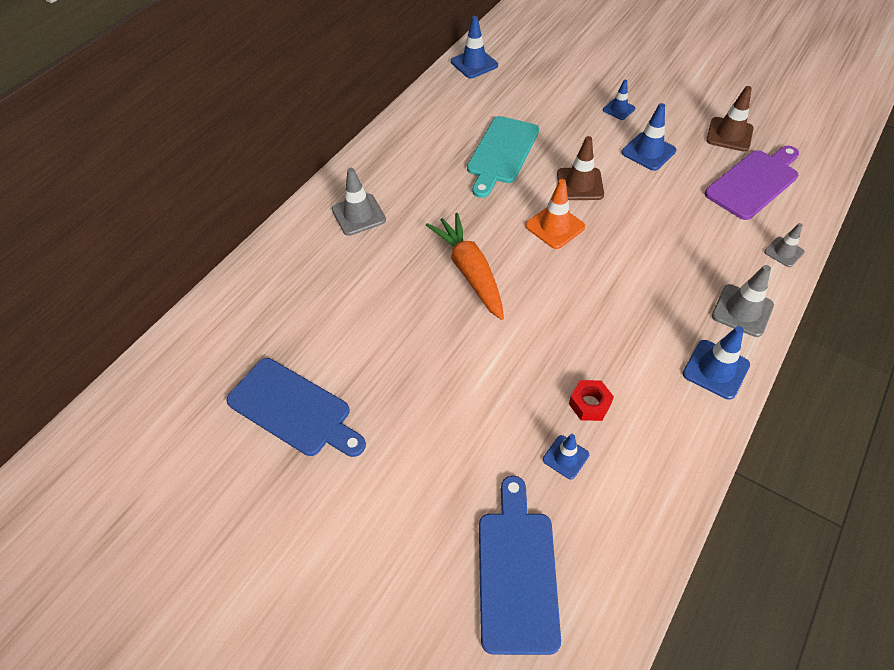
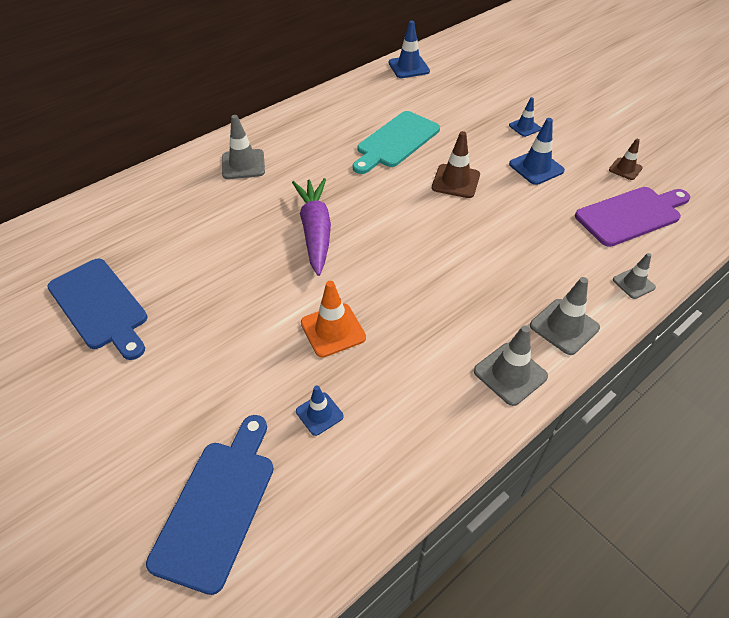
camera: 15 degrees right, 5 degrees down
orange carrot [426,213,504,320] -> purple carrot [292,178,331,276]
orange traffic cone [525,179,585,249] -> orange traffic cone moved to [301,281,366,358]
red nut [569,380,614,421] -> none
blue traffic cone [683,326,750,400] -> grey traffic cone [474,325,548,406]
brown traffic cone [706,86,754,152] -> brown traffic cone [609,139,643,180], size x0.63

